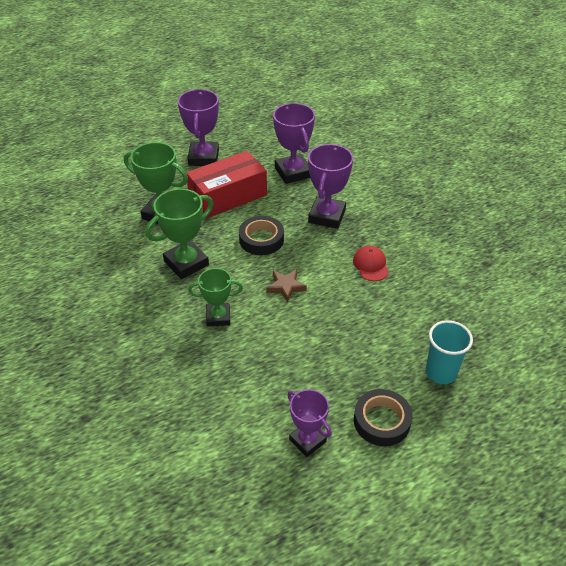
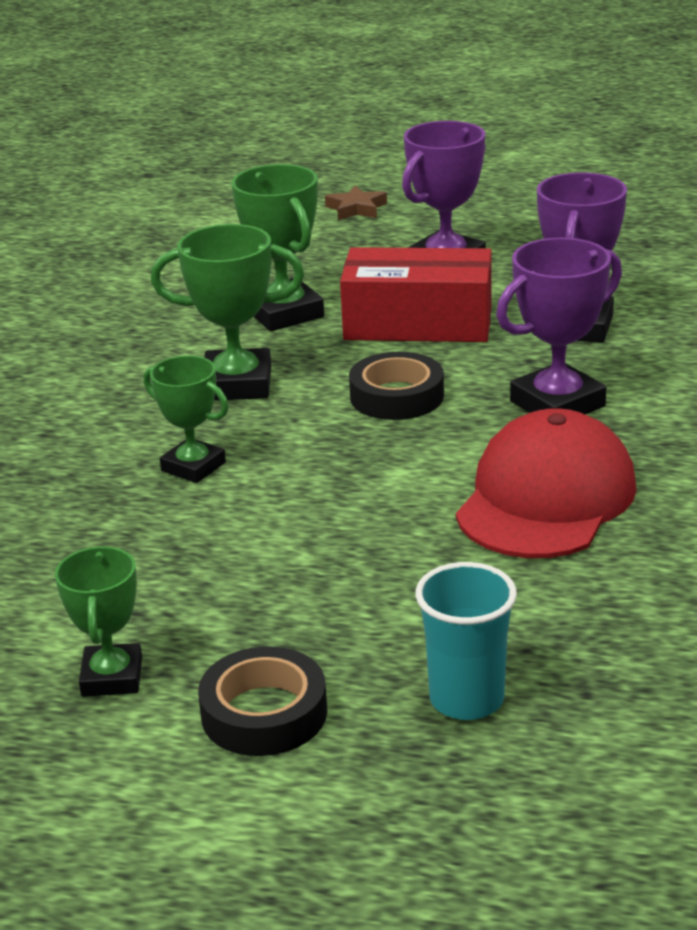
camera: 40 degrees right, 15 degrees down
brown star [266,269,307,303] -> brown star moved to [325,186,387,220]
purple trophy [287,389,332,457] -> green trophy [55,546,142,697]
red cap [353,246,389,281] -> red cap [456,409,637,558], size x2.15

